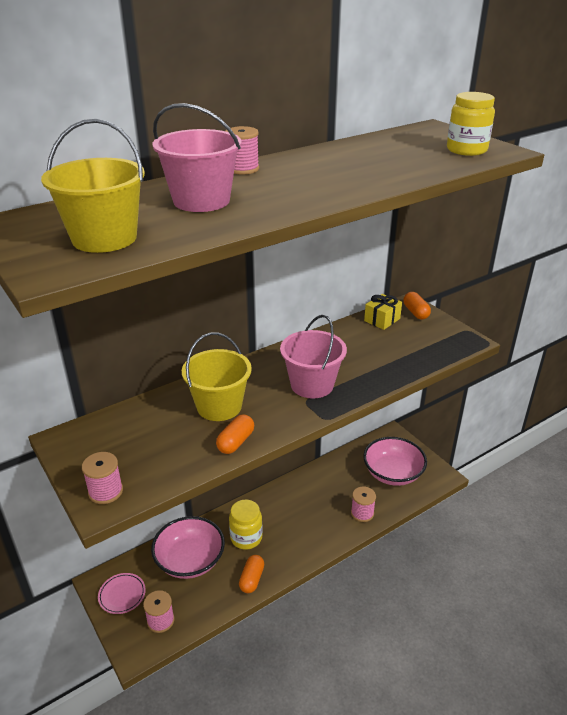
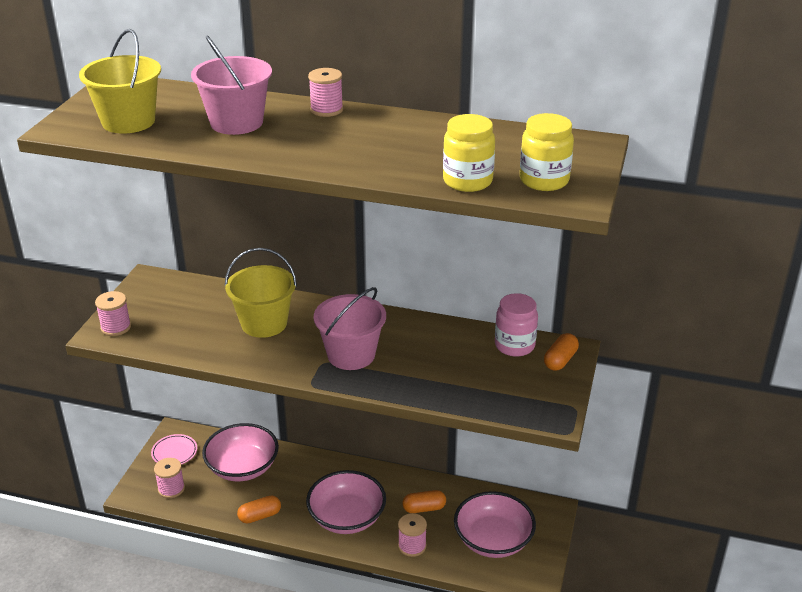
camera: 50 degrees right, 0 degrees up
orange capsule [216,414,254,454] -> orange capsule moved to [402,490,446,513]
yellow jar [229,500,263,550] -> yellow jar moved to [443,114,495,192]
yellow gift [364,294,402,330] -> pink jar [495,293,538,357]
none -> pink bowl [306,470,386,534]

